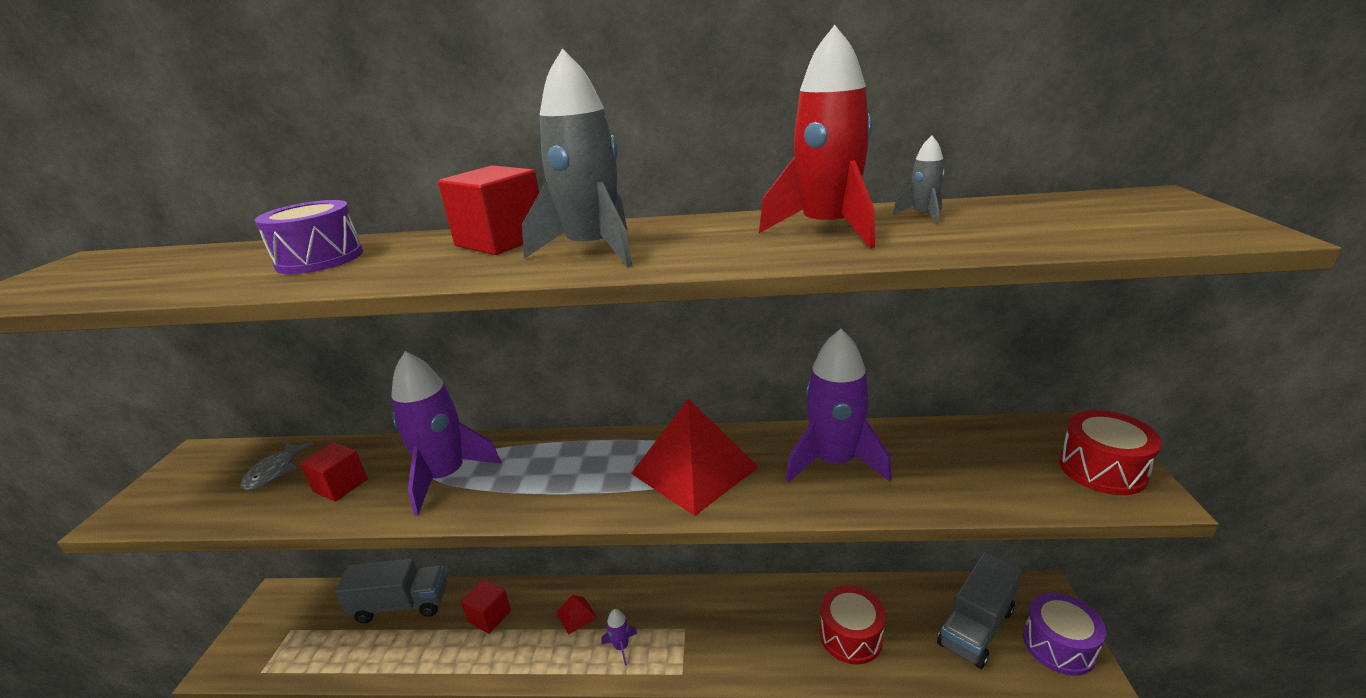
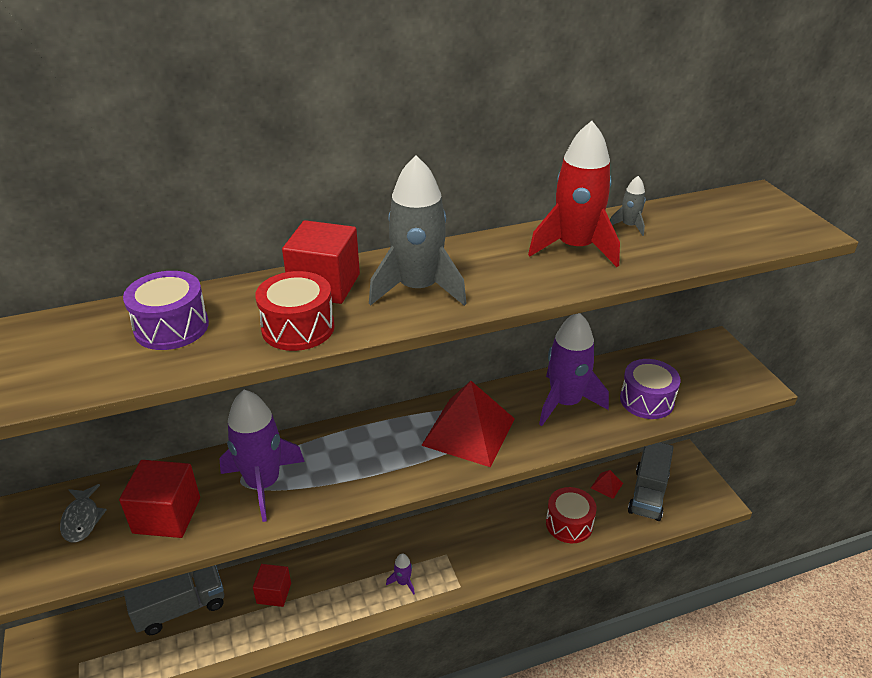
camera: 25 degrees left, 10 degrees up
red cube [300,442,367,502] -> red cube [119,460,200,538], size x1.52
red pyramid [556,595,597,634] -> red pyramid moved to [591,470,623,499]
purple drum [1023,592,1106,676] -> purple drum moved to [620,359,681,419]
red drum [1059,410,1162,495] -> red drum moved to [255,271,335,351]

